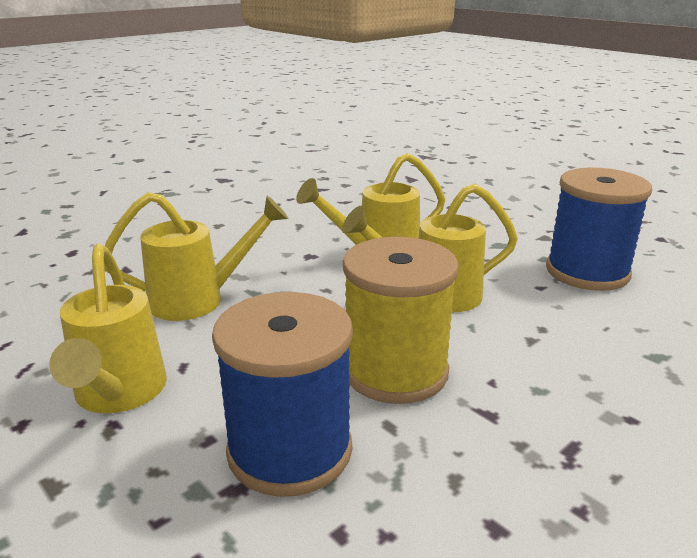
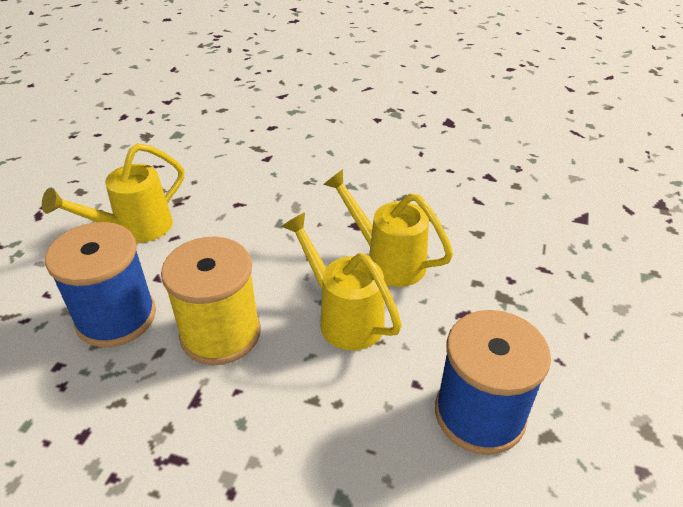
camera: 60 degrees right, 15 degrees up
yellow watering can [104,192,289,321] -> none

